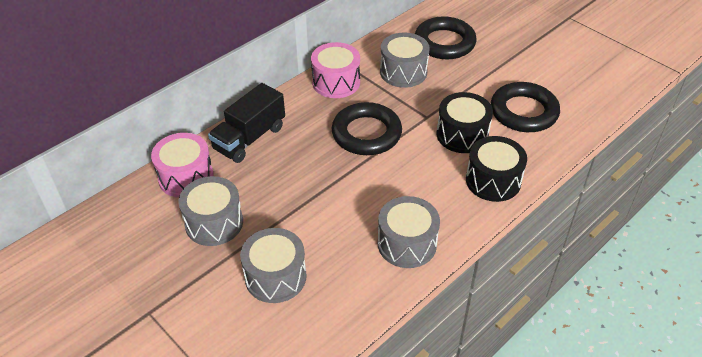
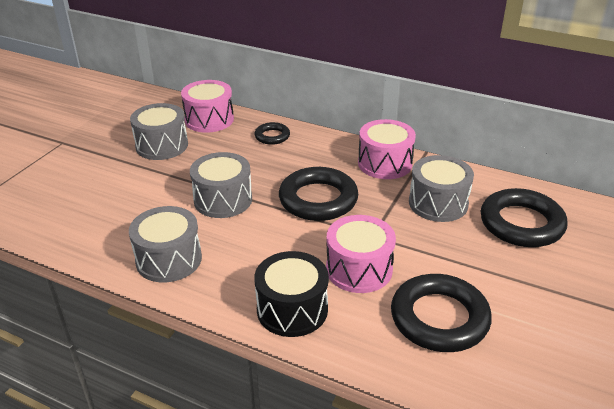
camera: 70 degrees right, 10 degrees down
black truck [208,83,285,163] -> black ring [255,122,290,145]
grey drum [240,228,307,303] -> grey drum moved to [190,152,252,218]
black drum [436,92,493,153] -> pink drum [326,215,396,293]

